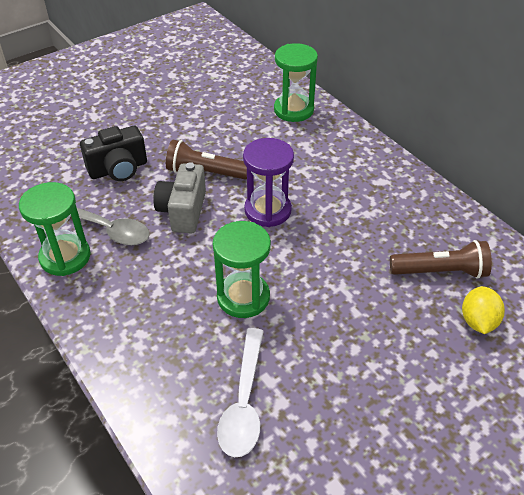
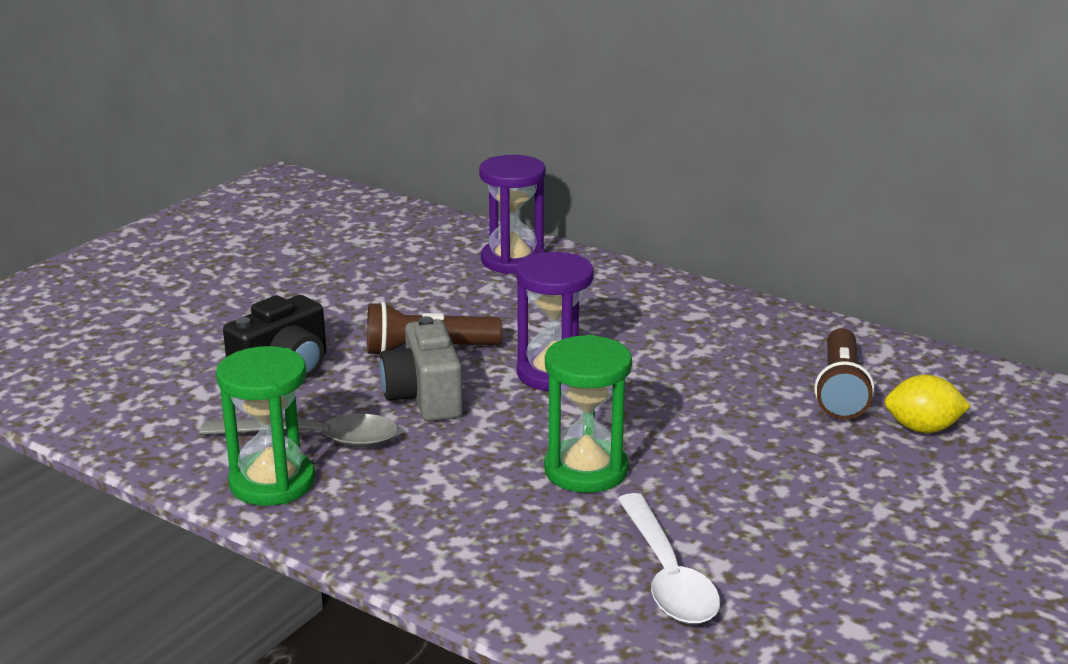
camera: 20 degrees left, 20 degrees down
green hourglass [274,43,318,122] -> purple hourglass [479,155,546,274]
brown flashlight [390,240,492,279] -> brown flashlight turned 120 degrees clockwise [814,328,874,420]
yellow lemon [462,286,505,334] -> yellow lemon turned 75 degrees counterclockwise [885,375,971,433]

